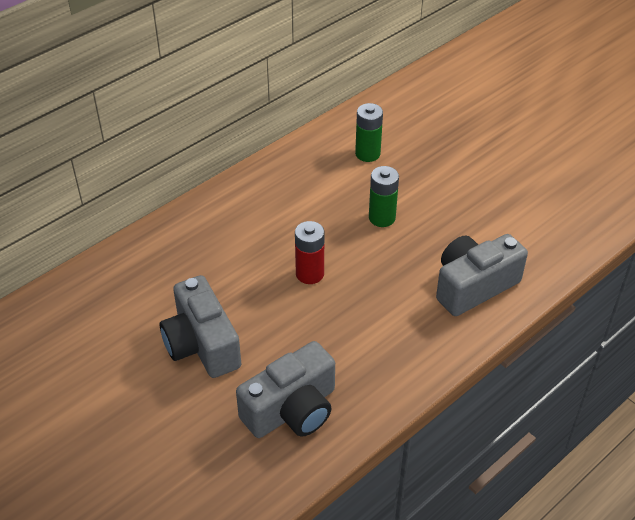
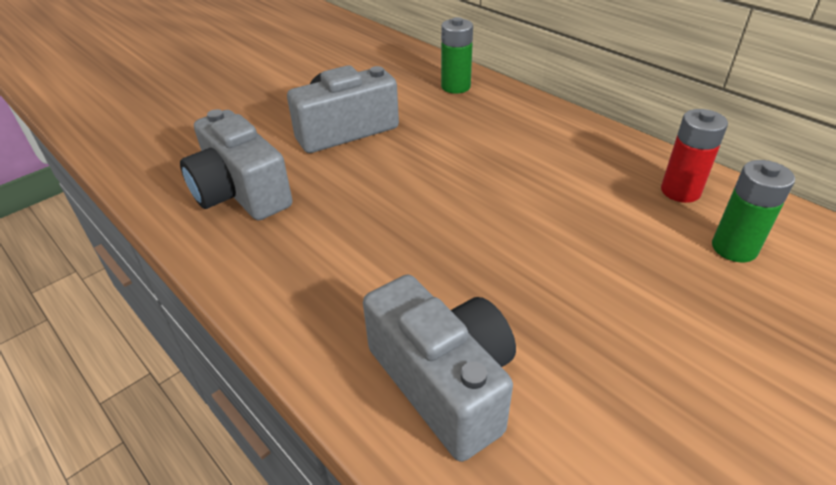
camera: 90 degrees right, 5 degrees down
red battery [295,221,324,284] -> red battery moved to [661,109,728,203]
green battery [369,166,399,227] -> green battery moved to [441,17,473,94]

